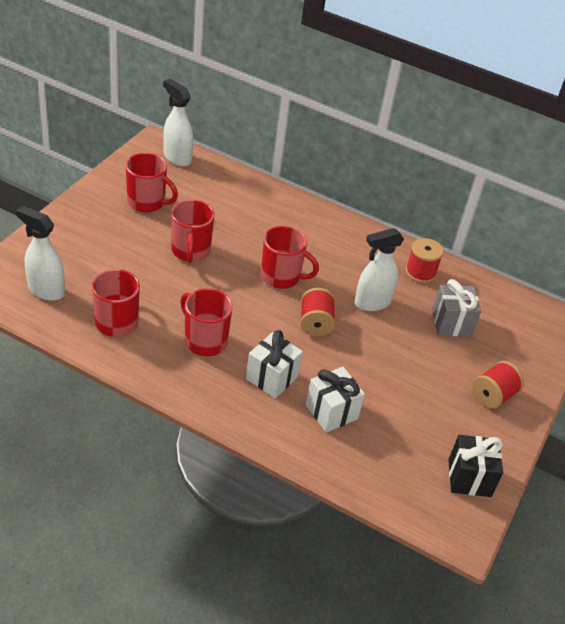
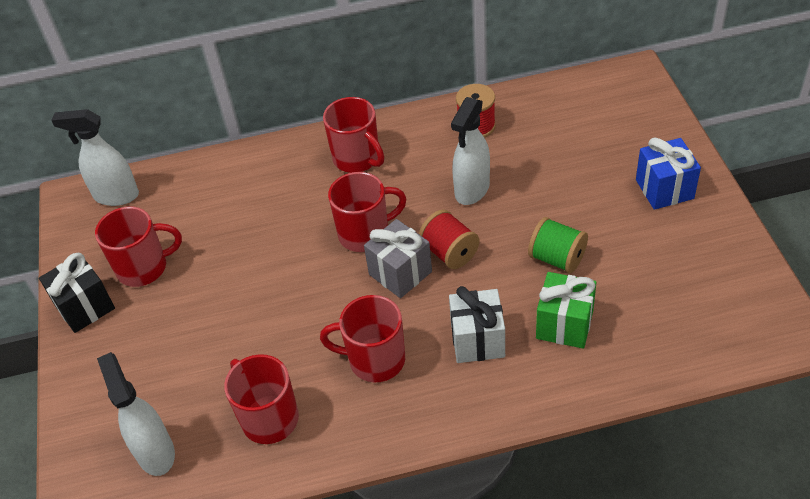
camera: 30 degrees left, 5 degrees up
white spray bottle [16,206,65,301] -> white spray bottle turned 75 degrees clockwise [97,352,175,476]
red mug [171,200,214,263] -> red mug moved to [323,97,384,173]
white gift [306,367,365,432] -> green gift [536,272,596,349]
grey gift [432,279,481,337] -> grey gift moved to [364,219,432,298]
black gift [448,435,503,497] -> black gift moved to [39,252,115,333]
red spool [472,361,524,409] -> blue gift [636,138,701,210]
none -> green spool [528,217,588,273]

